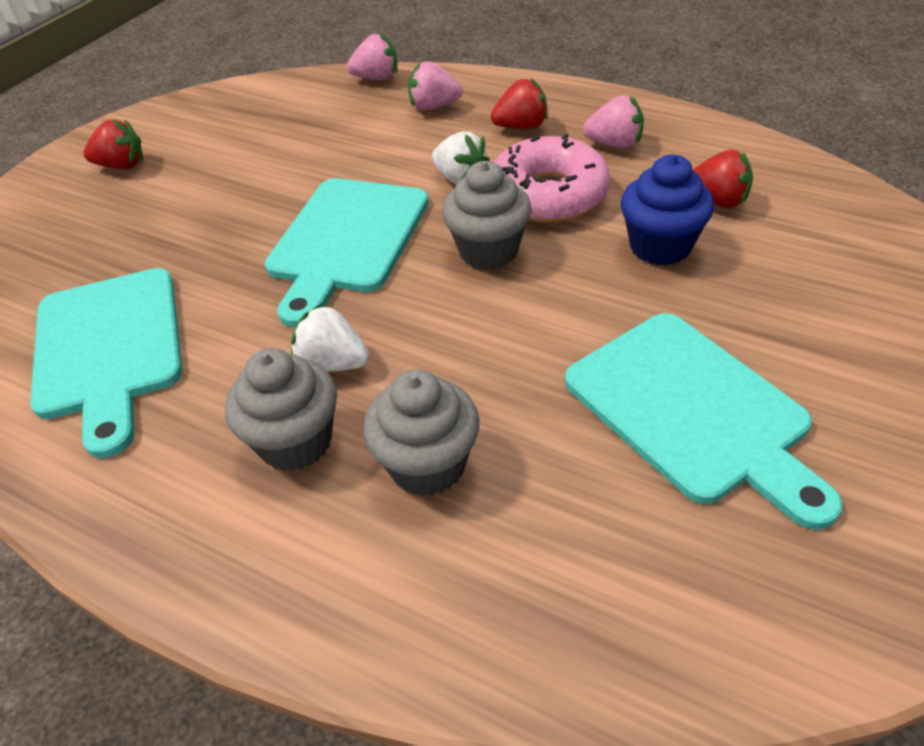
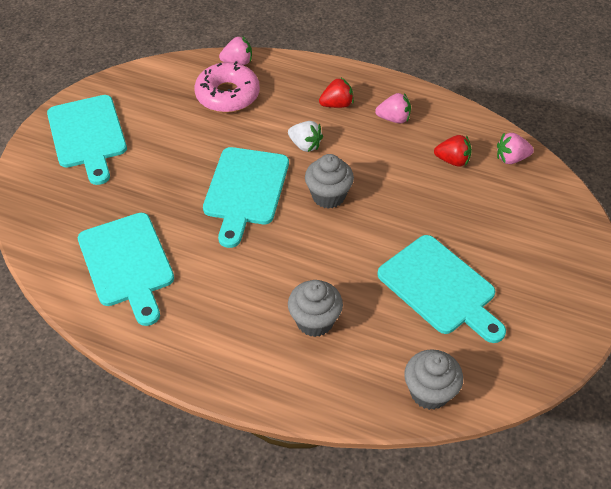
camera: 10 degrees left, 5 degrees up
red strawberry [83,119,143,169] -> turquoise cutting board [47,95,127,185]
grey cupcake [225,348,337,471] -> grey cupcake moved to [404,349,463,410]
white strawberry [291,304,369,372] -> none
pink strawberry [408,61,463,110] -> pink strawberry moved to [497,133,534,164]
pink donut [494,133,610,222] -> pink donut moved to [194,61,260,113]
blue cupcake [621,155,714,266] -> none

